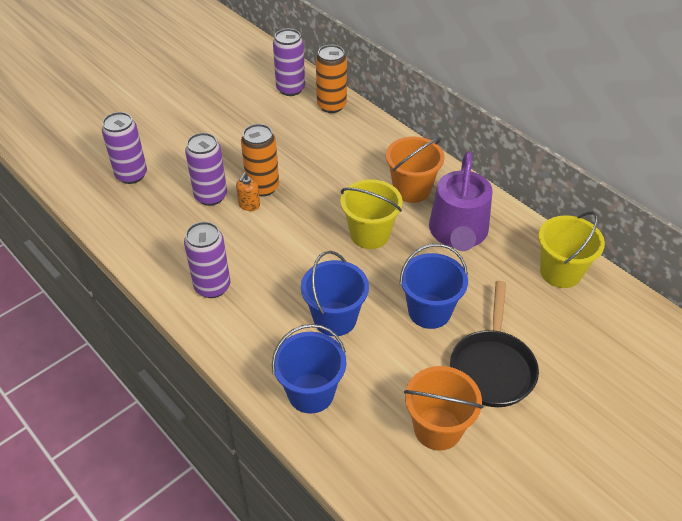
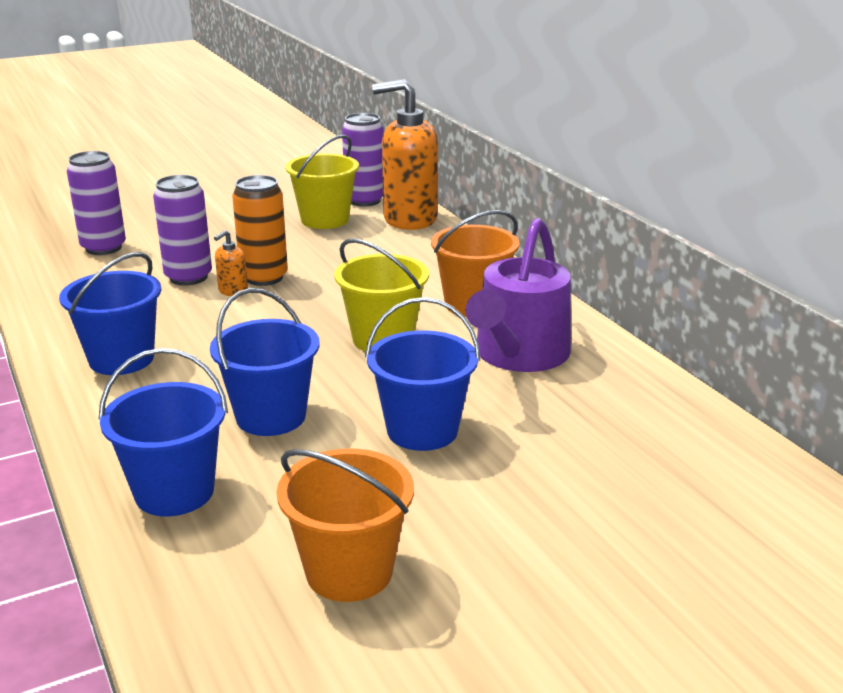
camera: 15 degrees right, 20 degrees down
purple can [184,222,231,298] -> blue bucket [59,252,161,375]
orange can [316,45,347,113] -> orange soap dispenser [372,79,438,230]
black pan [450,281,539,407] -> none
yellow bucket [538,212,605,288] -> yellow bucket moved to [285,134,359,229]

